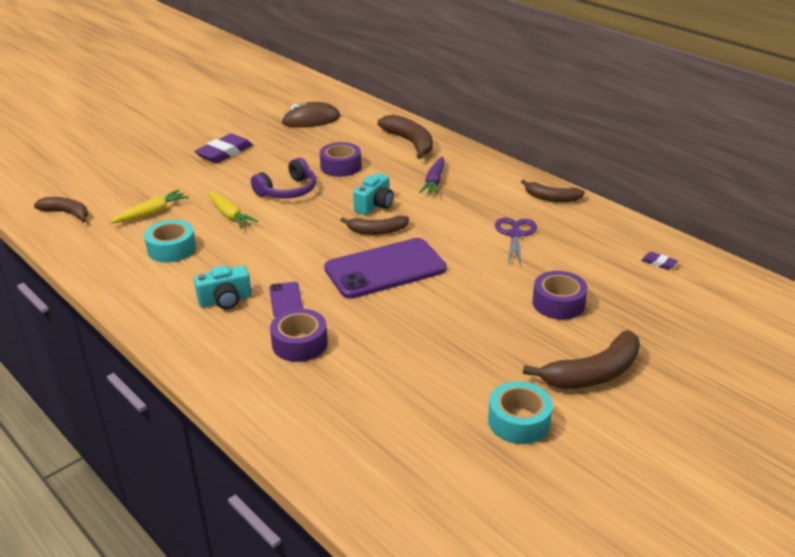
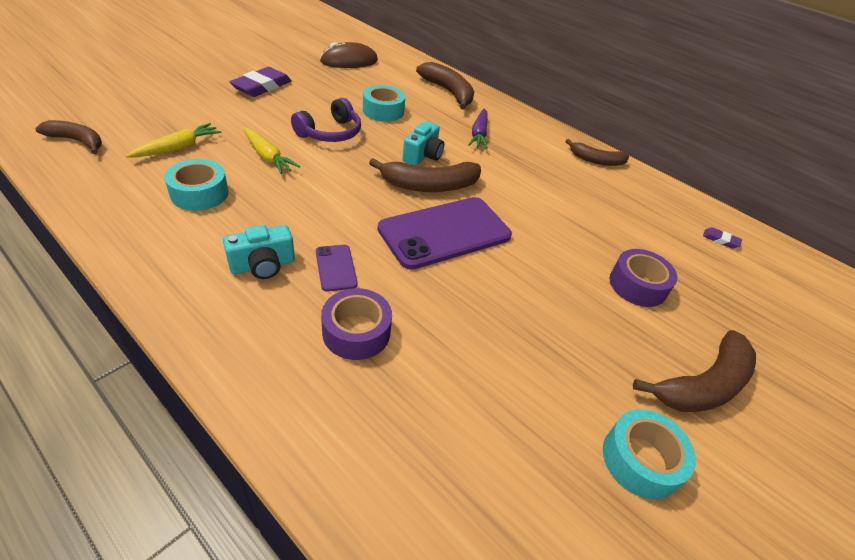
camera: 10 degrees left, 10 degrees up
purple tape [320,142,361,177] -> turquoise tape [363,85,405,122]
brown banana [340,215,409,235] -> brown banana [369,158,481,192], size x1.54
purple scissors [495,217,537,265] -> none

